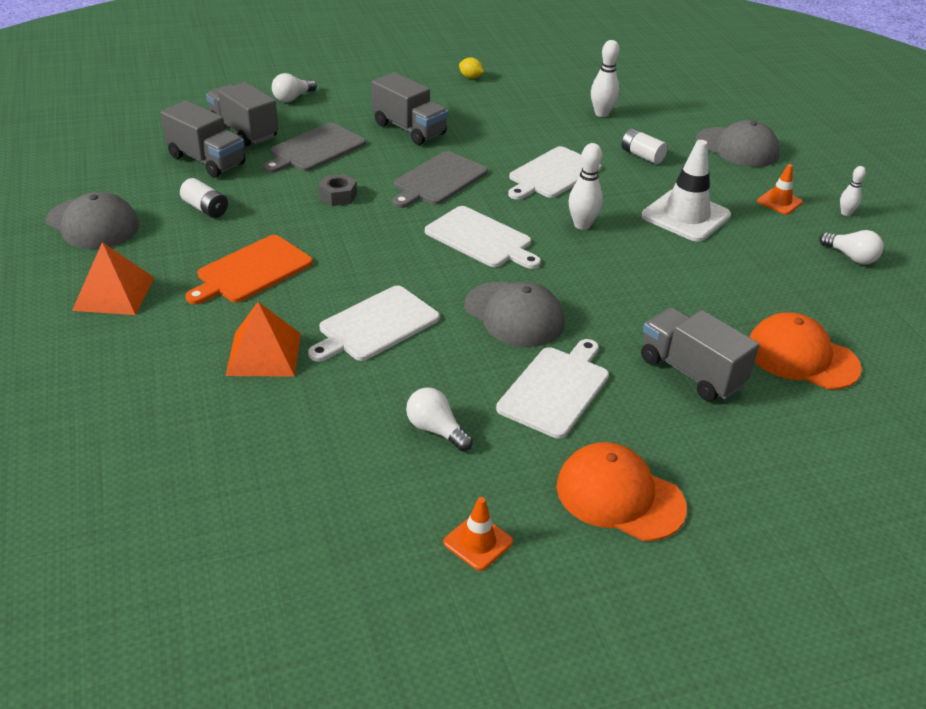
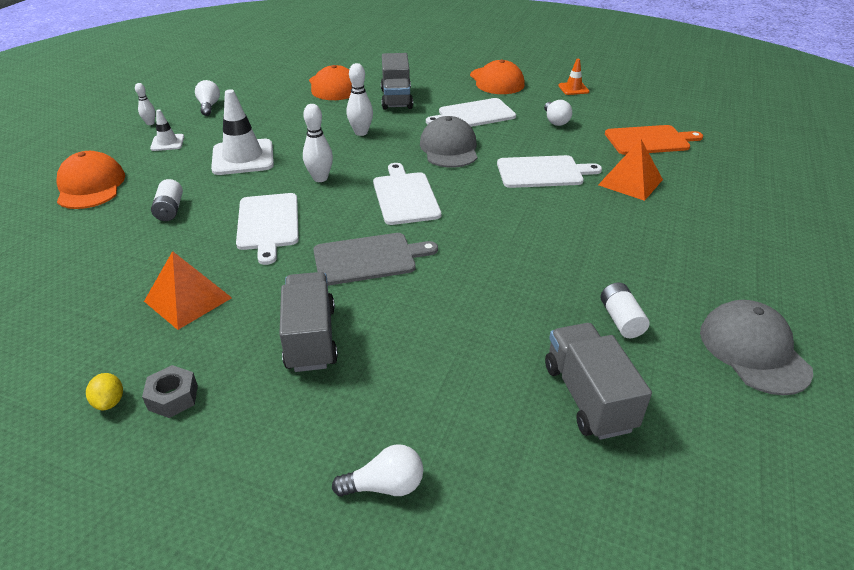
camera: 140 degrees left, 0 degrees up
orange pyramid [72,242,154,315] -> orange pyramid moved to [144,251,232,330]
orange cutting board [185,235,313,304] -> orange cutting board moved to [605,125,703,155]
grey truck [206,82,278,147] -> none
grey cutting board [263,123,366,173] -> none
grey nut [318,174,357,206] -> grey nut moved to [142,365,198,418]
white cutting board [508,146,601,200] -> white cutting board turned 90 degrees clockwise [236,193,299,265]
white bowling pin [591,40,620,117] -> white bowling pin moved to [347,63,373,136]
grey cap [696,120,780,167] -> orange cap [56,151,125,209]
orange traffic cone [757,164,803,215] -> white traffic cone [150,109,184,151]

